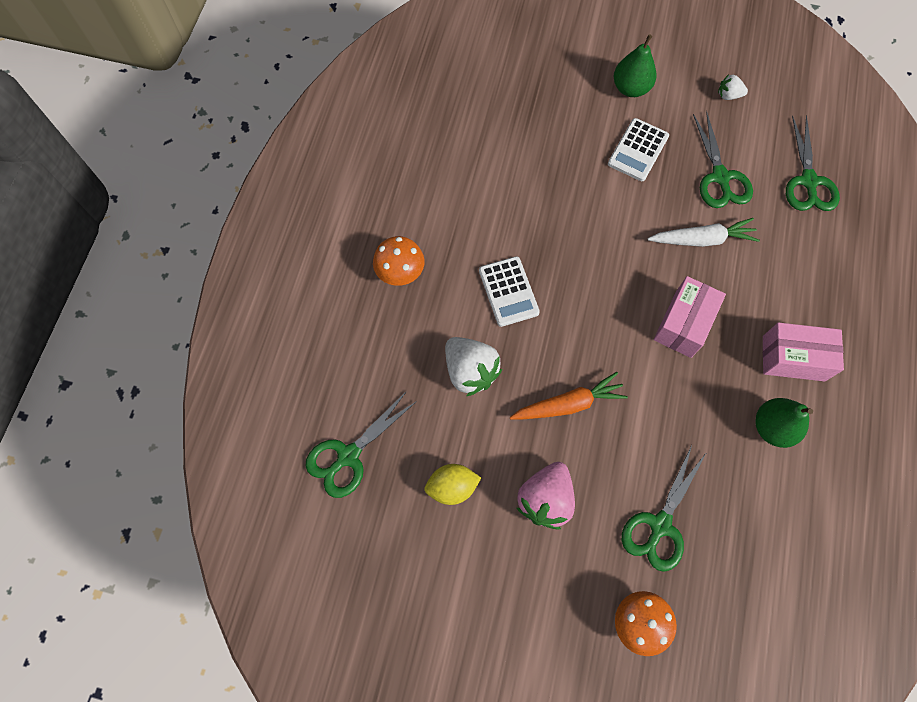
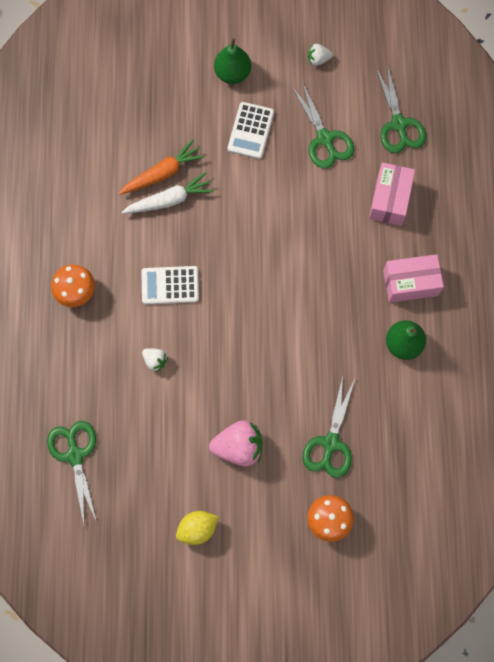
camera: 15 degrees left, 5 degrees up
green scissors [306,391,417,498] -> green scissors turned 135 degrees clockwise [47,421,97,524]
yellow lemon [424,464,481,505] -> yellow lemon moved to [176,511,219,545]
white strawberry [445,337,502,396] -> white strawberry [142,348,168,372], size x0.52
white calculator [479,256,540,327] -> white calculator turned 120 degrees clockwise [141,266,199,304]
orange carrot [510,372,628,420] -> orange carrot moved to [119,139,205,195]
pink strawberry [517,462,575,530] -> pink strawberry turned 105 degrees counterclockwise [209,420,262,467]
white carrot [648,218,760,247] -> white carrot moved to [122,172,214,214]
pink box [654,276,726,358] -> pink box moved to [369,163,415,226]

